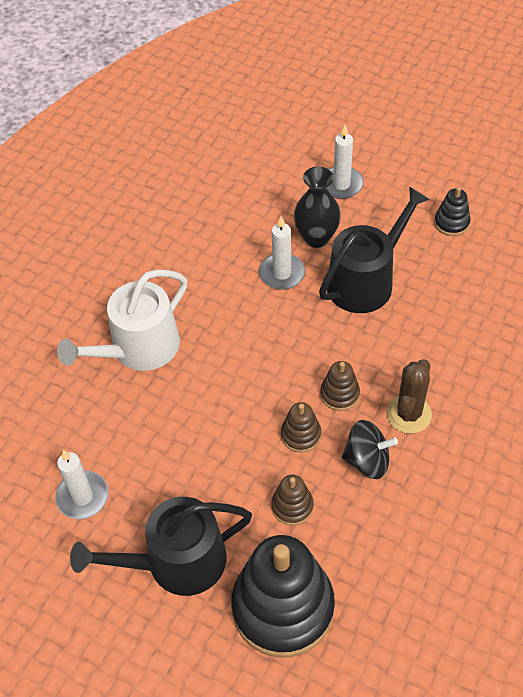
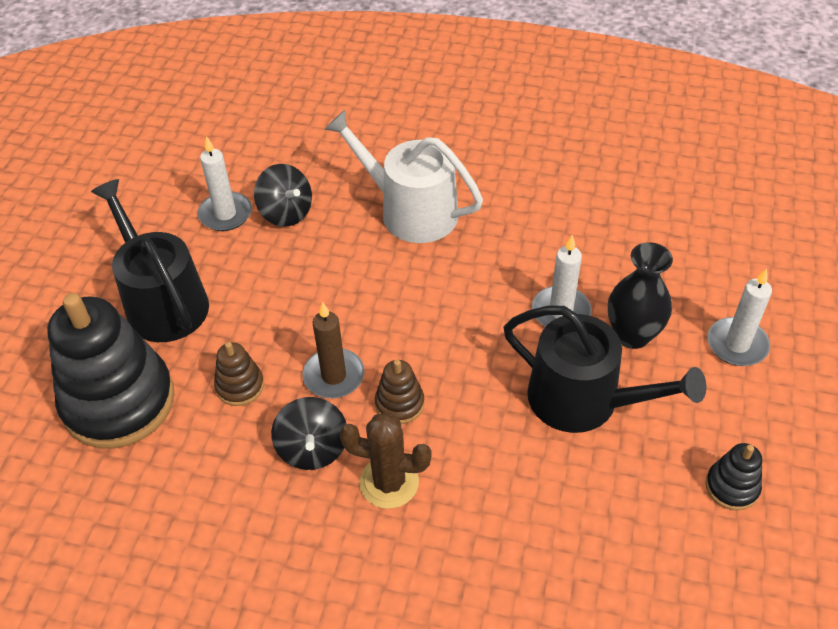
camera: 75 degrees right, 5 degrees down
brown stacking toy [281,402,321,453] -> brown candle [302,302,365,398]
none -> black spinning top [254,164,312,227]

